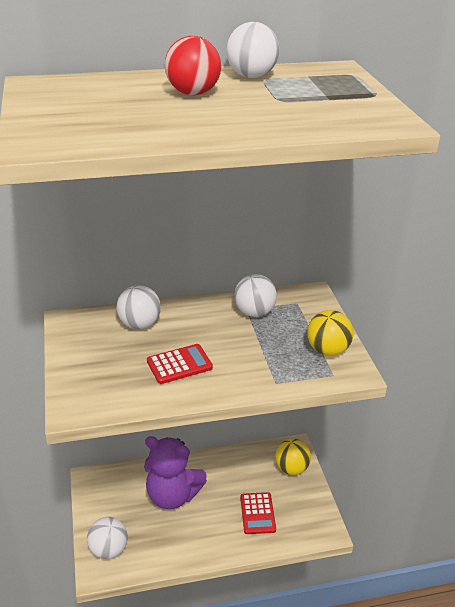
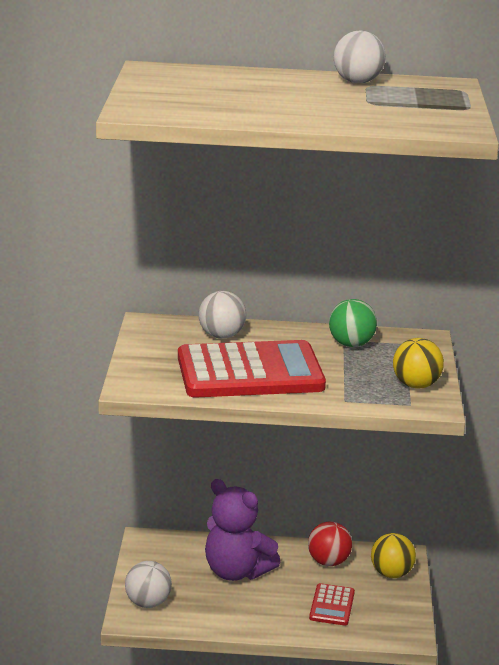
camera: 15 degrees right, 10 degrees down
red calculator [147,344,213,384] -> red calculator [178,340,326,398], size x2.21
red ball [165,36,221,95] -> red ball moved to [308,521,352,566]
white ball [234,274,277,317] -> green ball [329,299,377,347]

